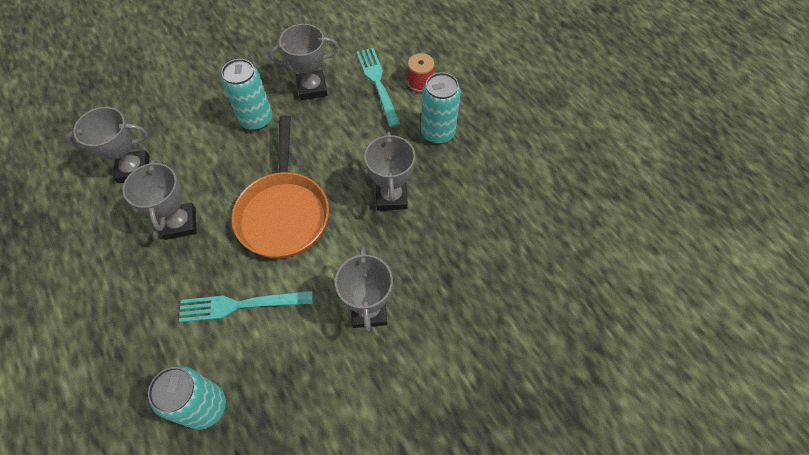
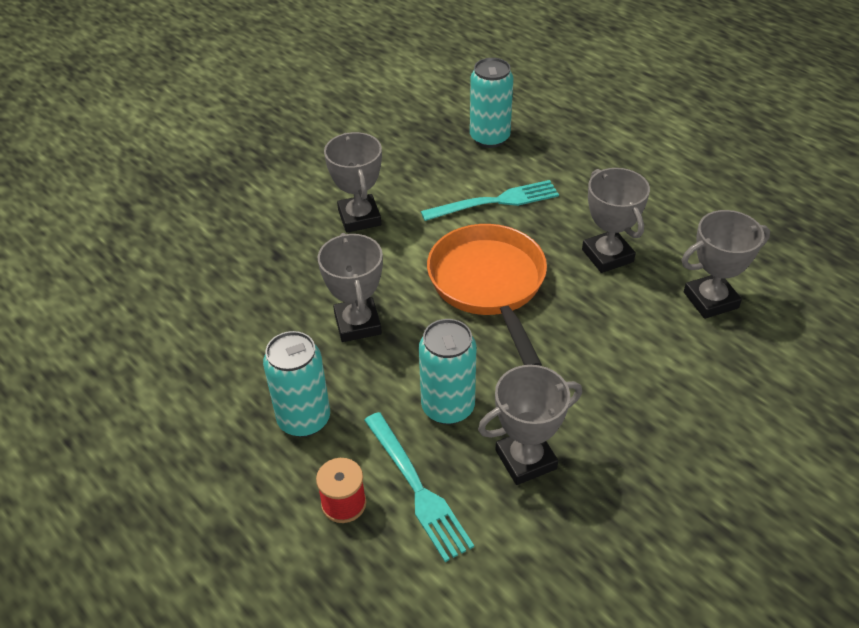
camera: 170 degrees right, 15 degrees down
turquoise can [221,59,272,131] -> turquoise can moved to [419,319,477,425]

